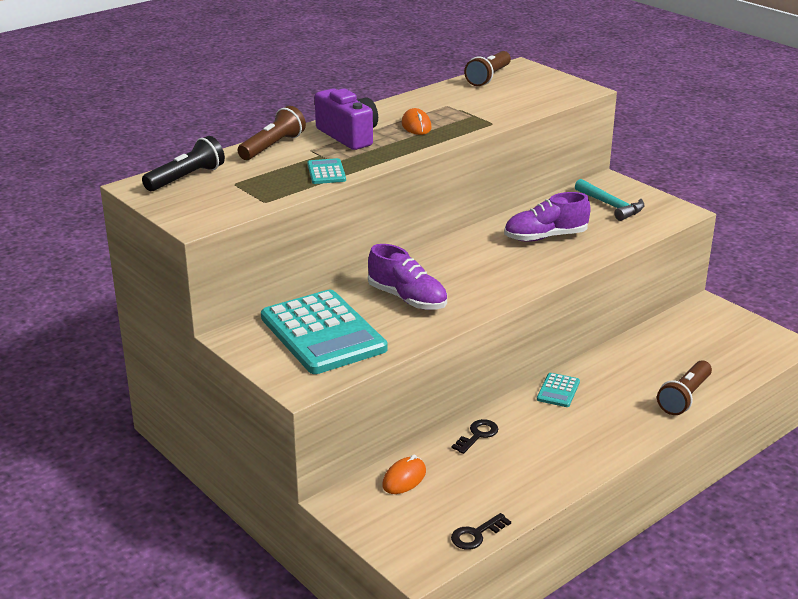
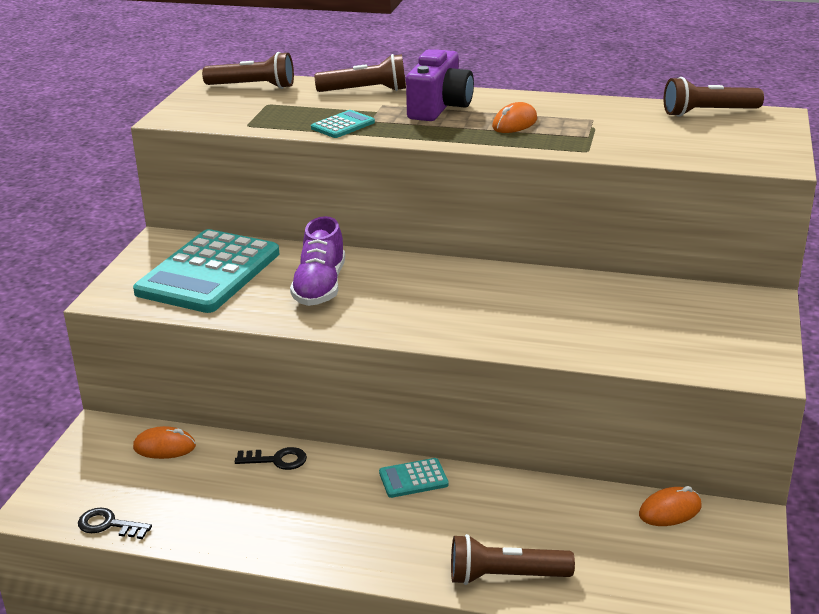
camera: 55 degrees right, 0 degrees up
black flashlight [142,136,225,191] -> brown flashlight [202,52,294,89]
purple shoe [504,192,591,242] -> none
turquoise hammer [575,179,645,221] -> none
none -> orange mouse [639,486,701,526]

